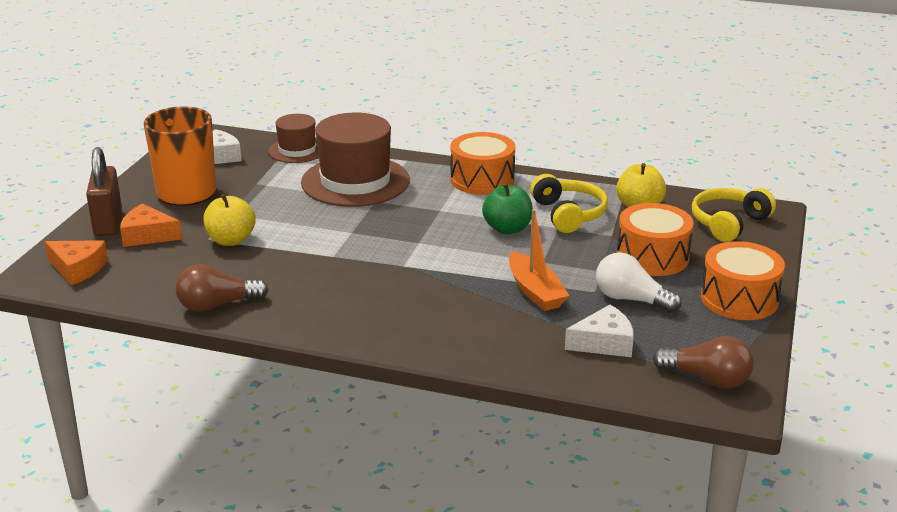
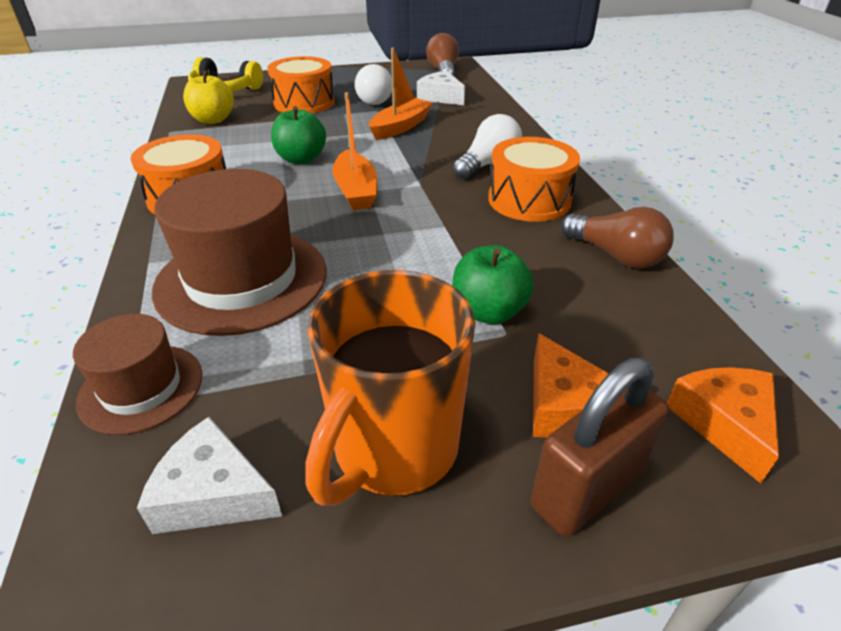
camera: 120 degrees left, 10 degrees up
yellow apple [203,194,256,246] -> green apple [452,245,534,324]
yellow headphones [530,174,608,233] -> none
orange drum [701,241,785,320] -> orange drum moved to [488,137,580,222]
none -> orange boat [333,92,377,210]
none -> white light bulb [453,114,522,179]

